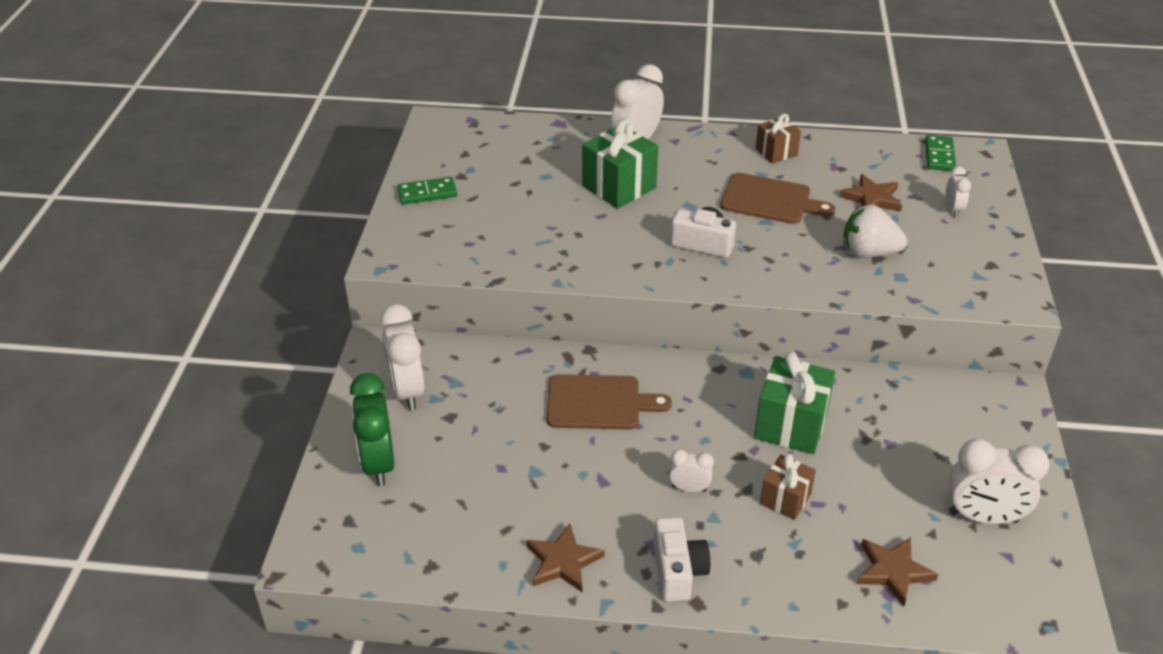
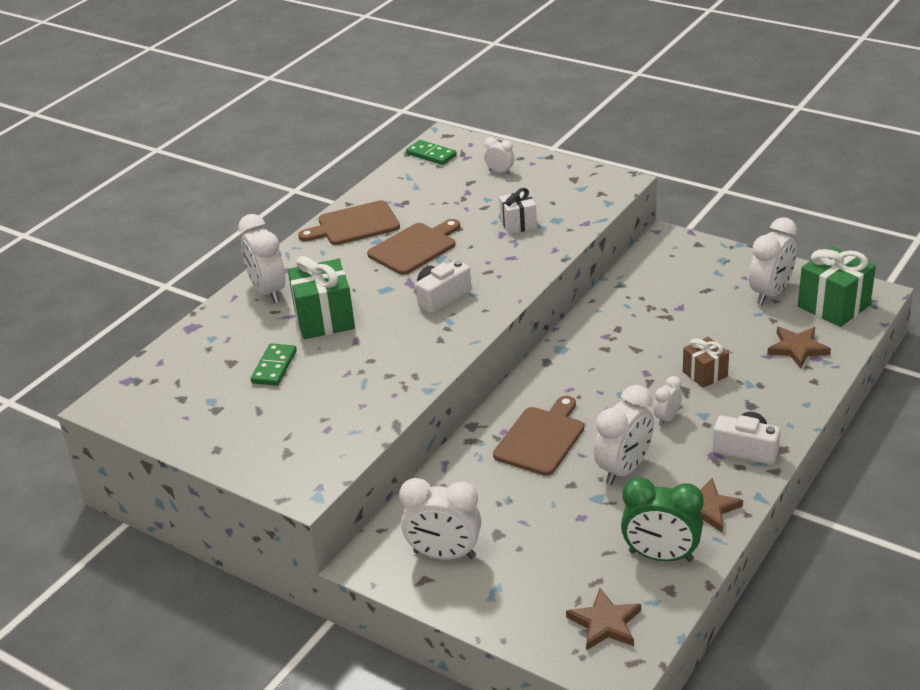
camera: 60 degrees left, 5 degrees down
green clock [350,373,395,486] -> green clock moved to [621,477,704,562]
green domino [397,177,457,204] -> green domino moved to [251,343,297,386]
green gift [754,351,835,454] -> green gift moved to [798,246,876,327]
brown gift [756,114,801,163] -> brown cutting board [298,200,400,245]
brown star [839,174,902,212] -> brown star moved to [566,588,641,651]
white strawberry [843,204,907,258] -> white gift [499,188,537,234]
none -> white clock [594,385,654,485]

